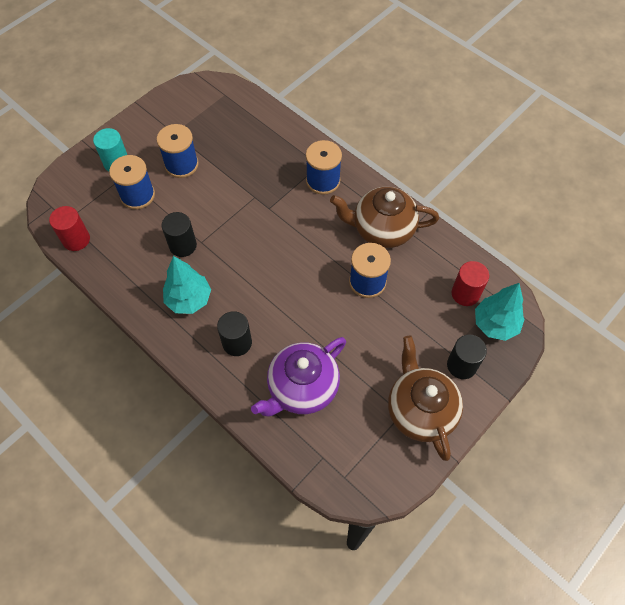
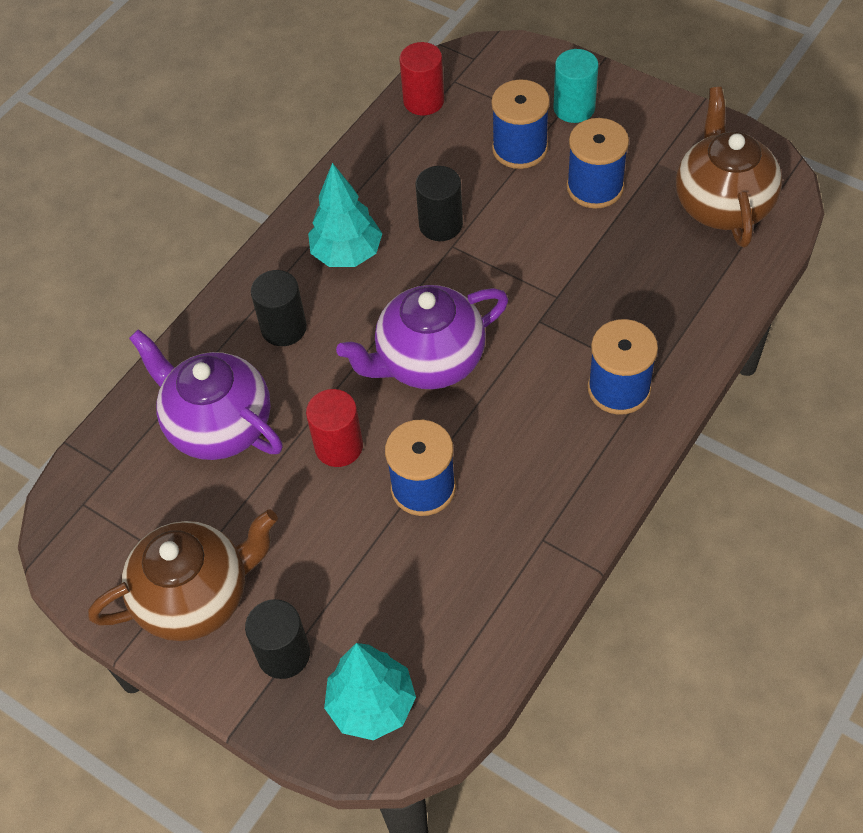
camera: 85 degrees right, 5 degrees down
brown teapot [330,187,439,248] -> brown teapot moved to [676,87,782,247]
red cylinder [452,261,489,306] -> red cylinder moved to [306,389,363,467]
none -> purple teapot [336,285,508,389]

